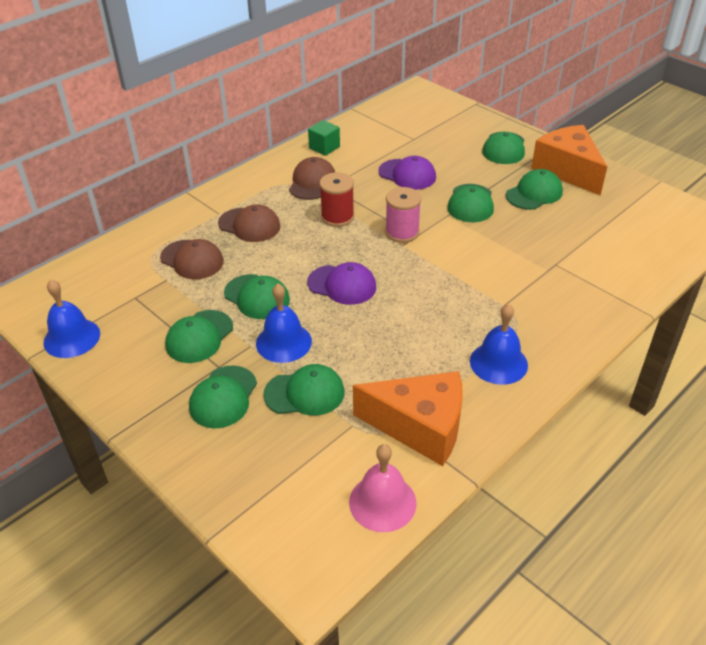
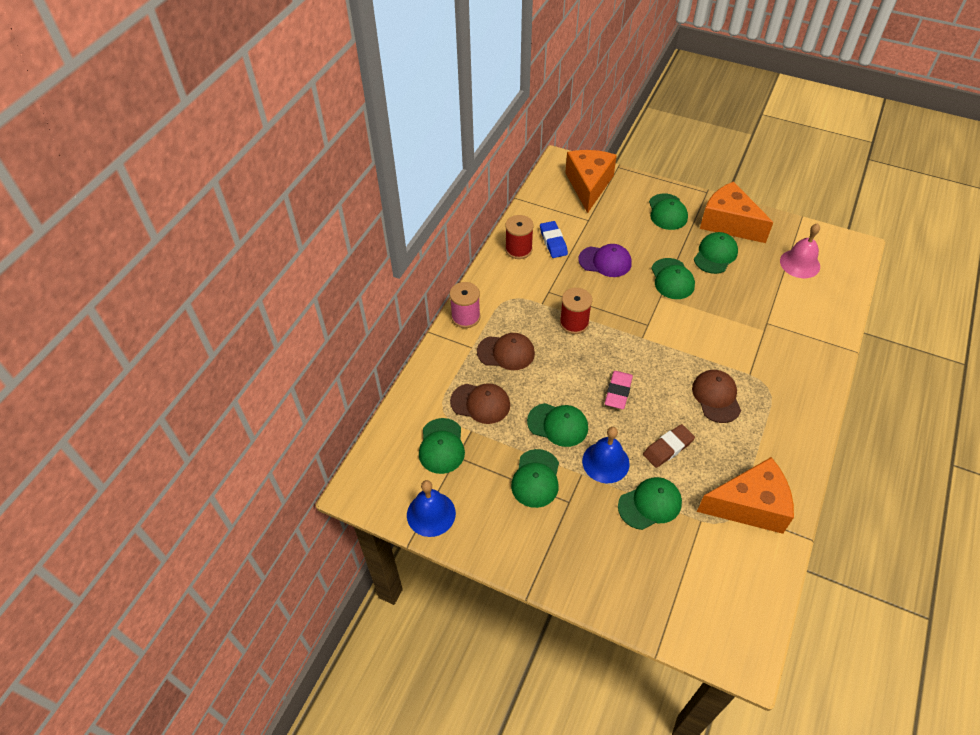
camera: 20 degrees left, 10 degrees up
green cap [189,365,257,429] -> green cap moved to [419,418,465,474]
brown cap [289,157,335,200] -> brown cap moved to [692,370,741,423]
purple cap [307,262,376,305] -> pink eraser [605,371,633,409]
green cube [308,120,340,156] -> red spool [505,215,534,259]
pink bell [349,444,417,532] -> pink bell moved to [780,223,820,278]
pink spool [385,187,421,243] -> pink spool moved to [449,282,480,328]
blue bell [470,304,528,385] -> none
none -> blue eraser [540,221,568,258]
none -> orange cheese [565,150,617,213]
none -> brown eraser [643,424,695,468]

